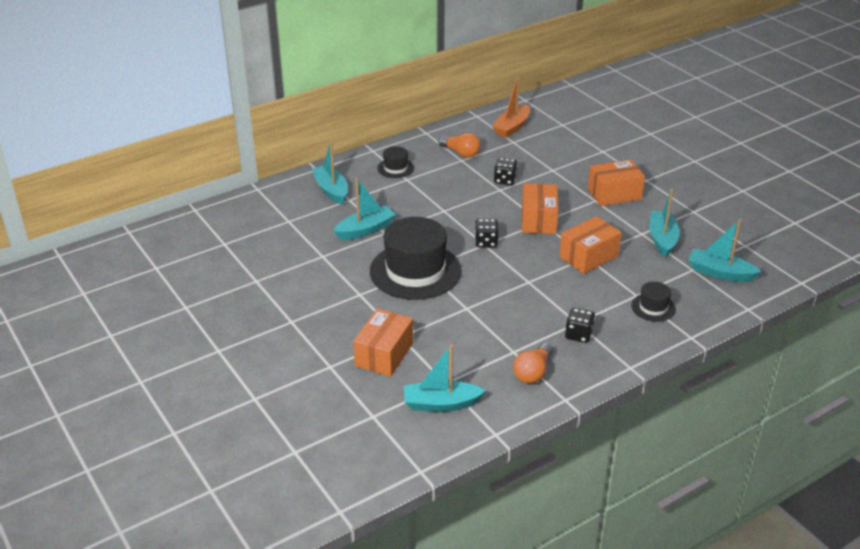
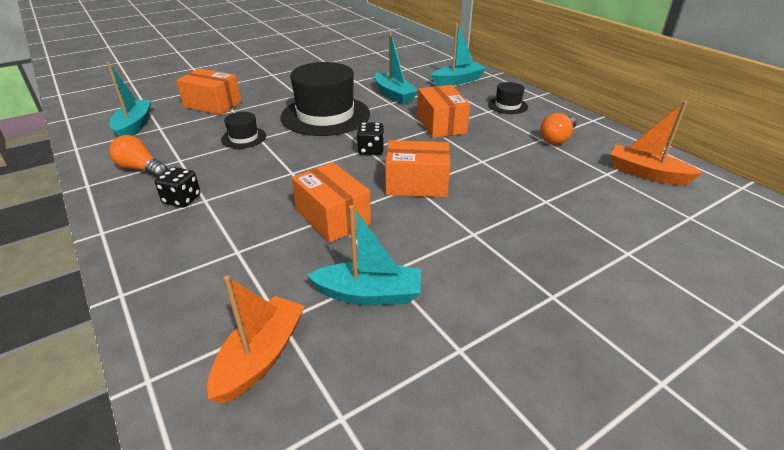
camera: 90 degrees right, 0 degrees up
black dice [494,158,518,185] -> none
orange box [588,160,645,206] -> orange box moved to [417,85,470,138]
black hat [631,282,676,322] -> black hat moved to [221,112,266,149]
turquoise boat [689,219,761,282] -> orange boat [207,276,305,404]

